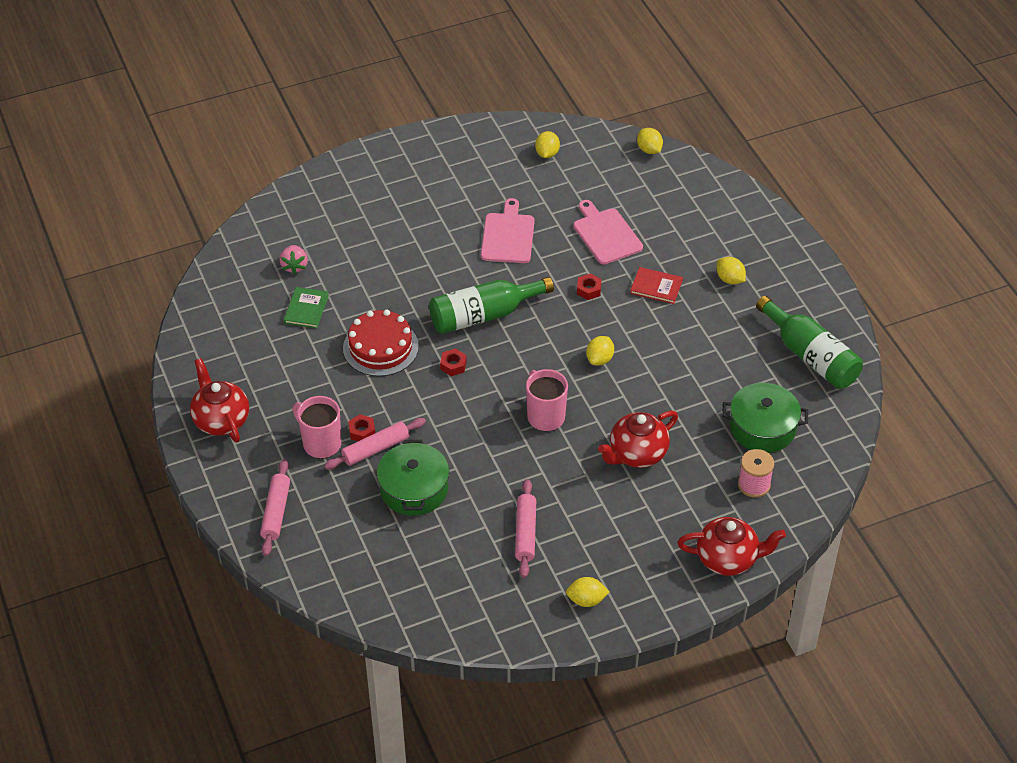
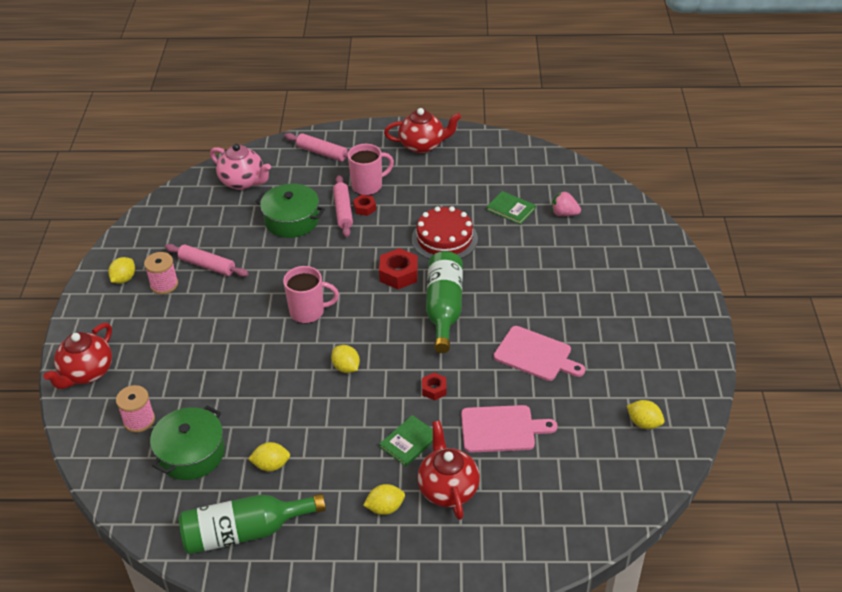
camera: 115 degrees right, 5 degrees down
red nut [440,348,467,376] -> red nut [379,248,418,289], size x1.71
red teapot [598,411,678,468] -> red teapot moved to [417,421,480,520]
red book [630,267,683,304] -> green book [379,415,433,466]
yellow lemon [637,128,663,154] -> yellow lemon moved to [248,442,290,471]
none -> pink spool [144,252,178,294]
none -> pink teapot [210,144,271,190]

